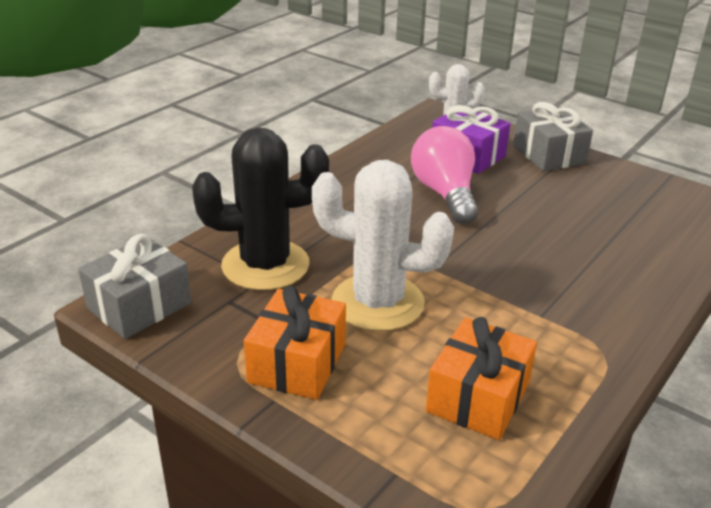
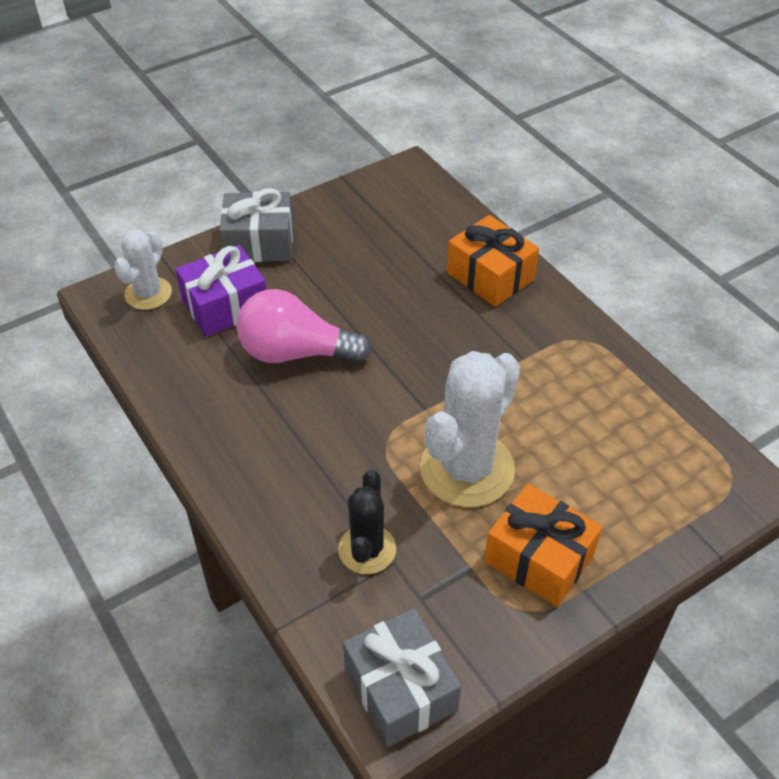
camera: 70 degrees left, 15 degrees up
black cactus [192,127,329,290] -> black cactus [338,470,396,574], size x0.57
orange gift [426,317,537,440] -> orange gift moved to [447,215,539,307]

